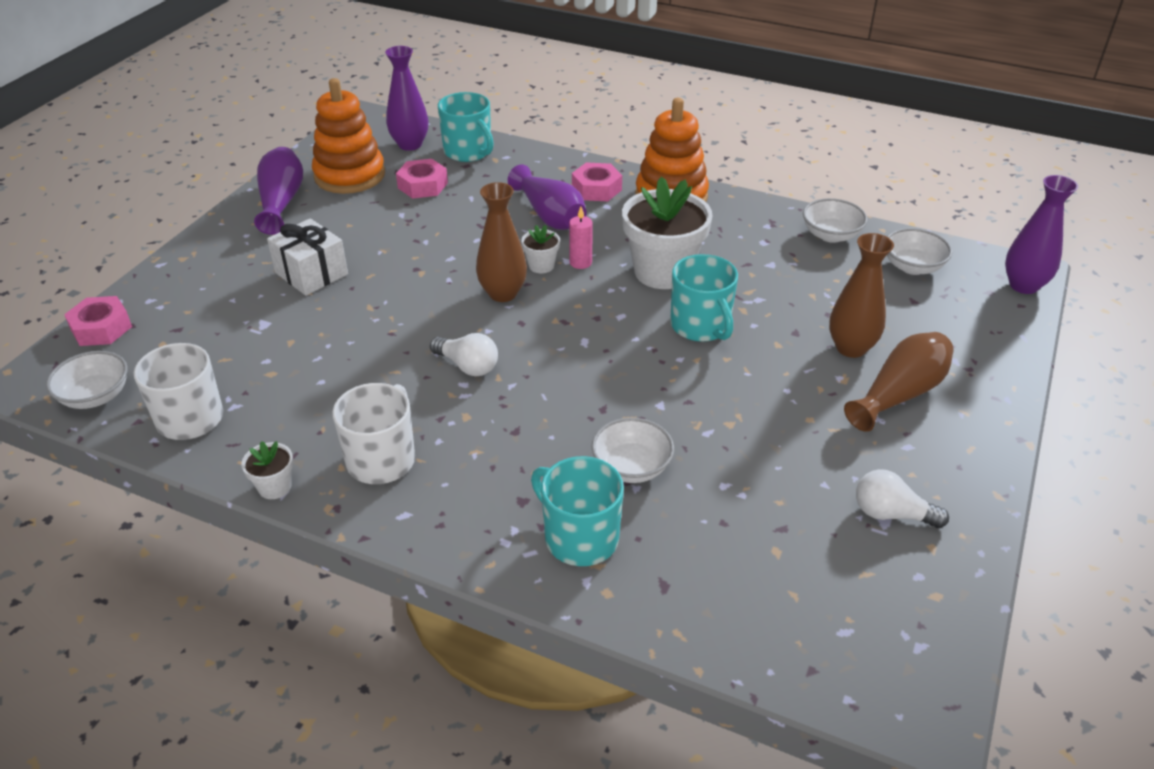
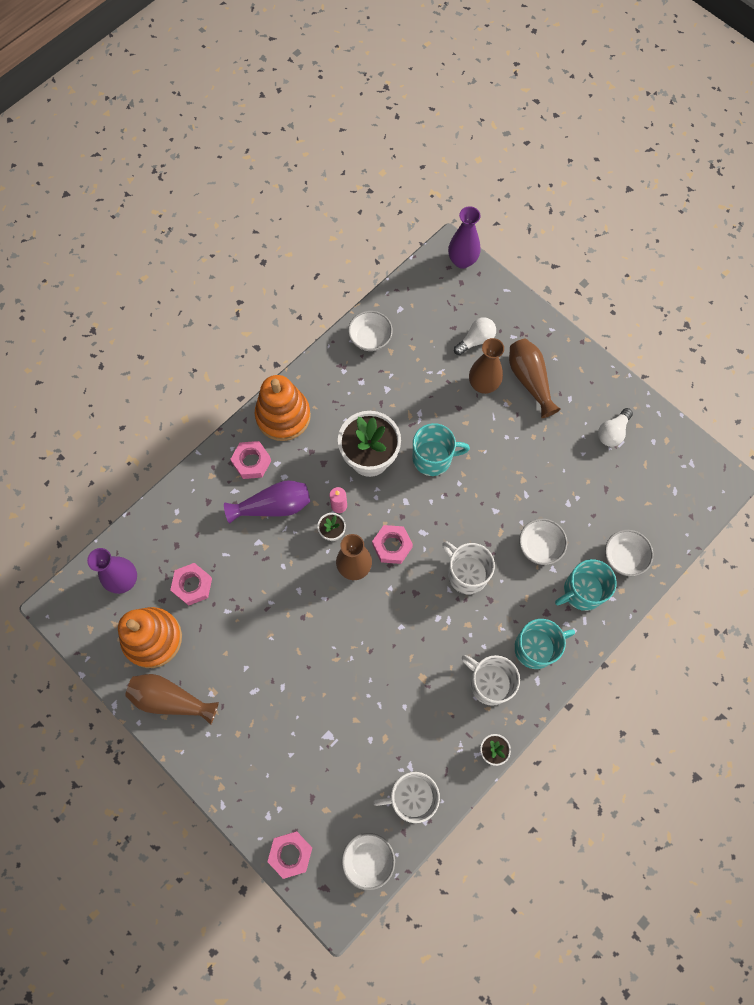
camera: 70 degrees left, 30 degrees up
purple vase [254,147,303,235] -> brown vase [125,674,219,725]
white gift [267,218,348,296] -> none
white light bulb [430,333,498,376] -> white light bulb moved to [454,317,496,355]
turquoise mug [438,92,494,162] -> turquoise mug moved to [514,619,575,669]
white bowl [887,228,952,275] -> white bowl moved to [605,530,653,576]
none -> pink nut [372,525,413,564]
none -> white mug [442,541,495,594]

